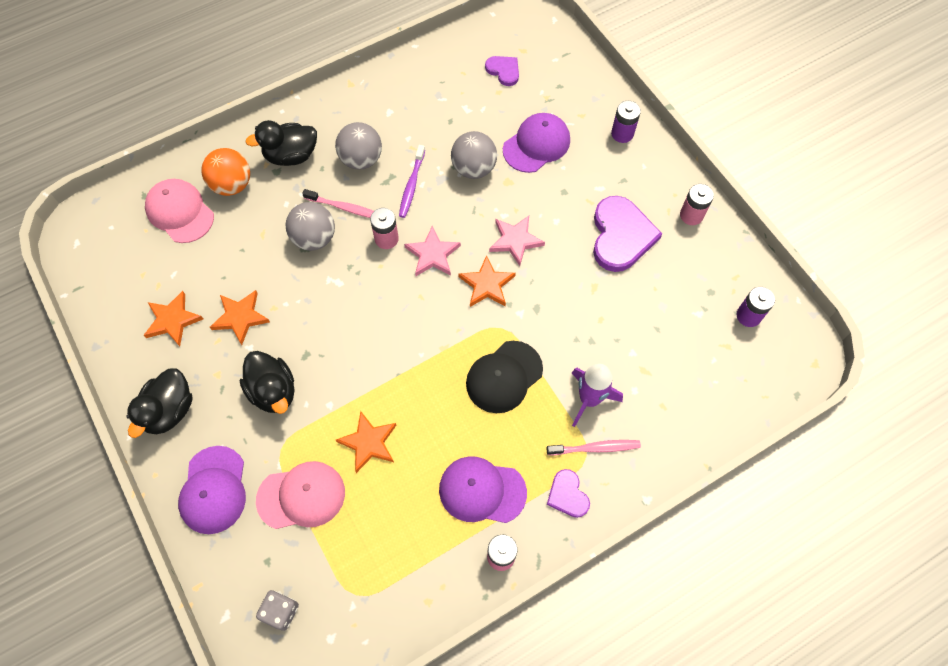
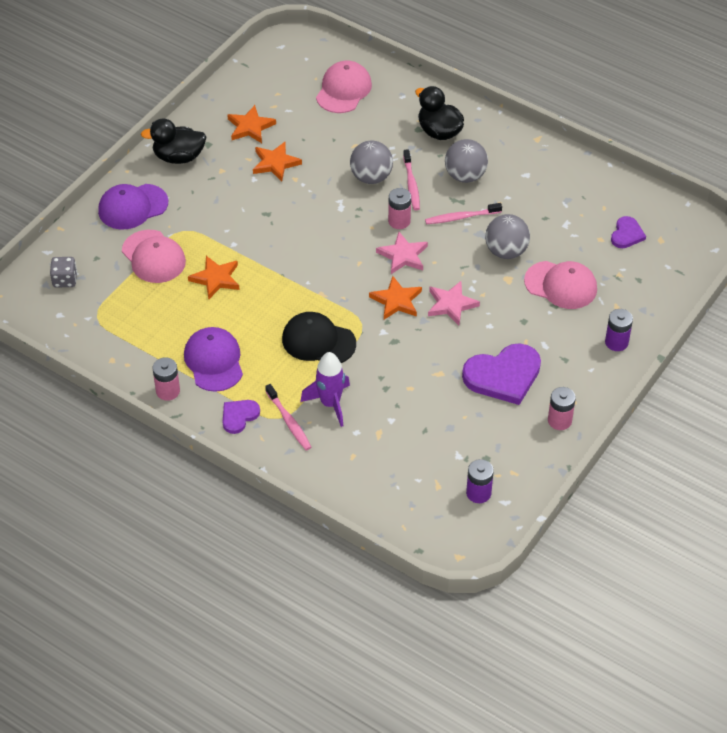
camera: 65 degrees right, 15 degrees down
orange ball [201,148,250,196] -> none
black duck [240,351,294,414] -> none
purple toothbrush [399,145,425,218] -> pink toothbrush [425,203,502,224]
purple cap [503,113,570,173] -> pink cap [524,261,597,309]

